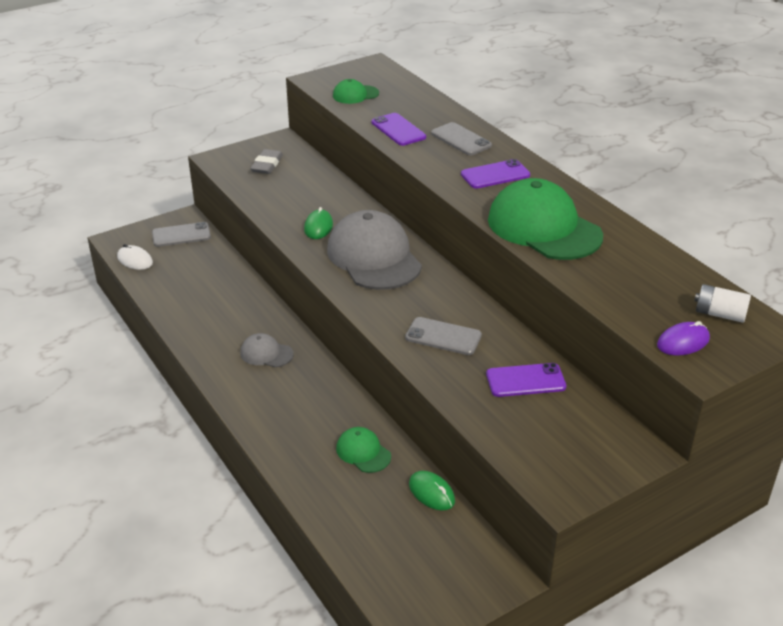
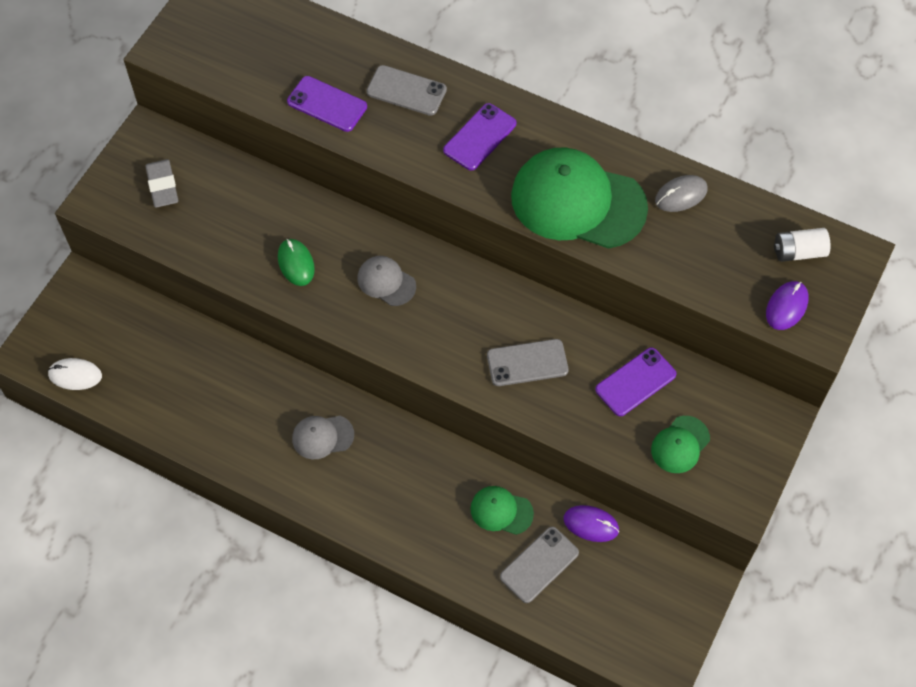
camera: 30 degrees left, 25 degrees up
grey phone [152,222,211,247] -> grey phone moved to [500,527,579,603]
grey cap [327,210,422,290] -> grey cap [358,256,416,306], size x0.47
green cap [333,79,379,104] -> green cap moved to [651,416,710,473]
green mouse [409,471,455,510] -> purple mouse [563,505,619,542]
none -> grey mouse [655,175,708,212]

